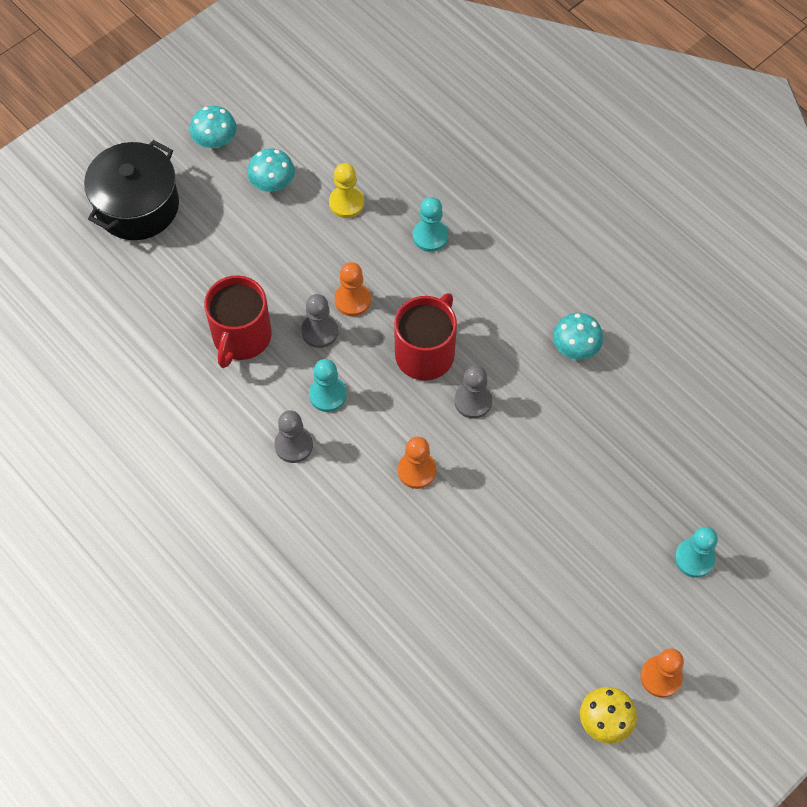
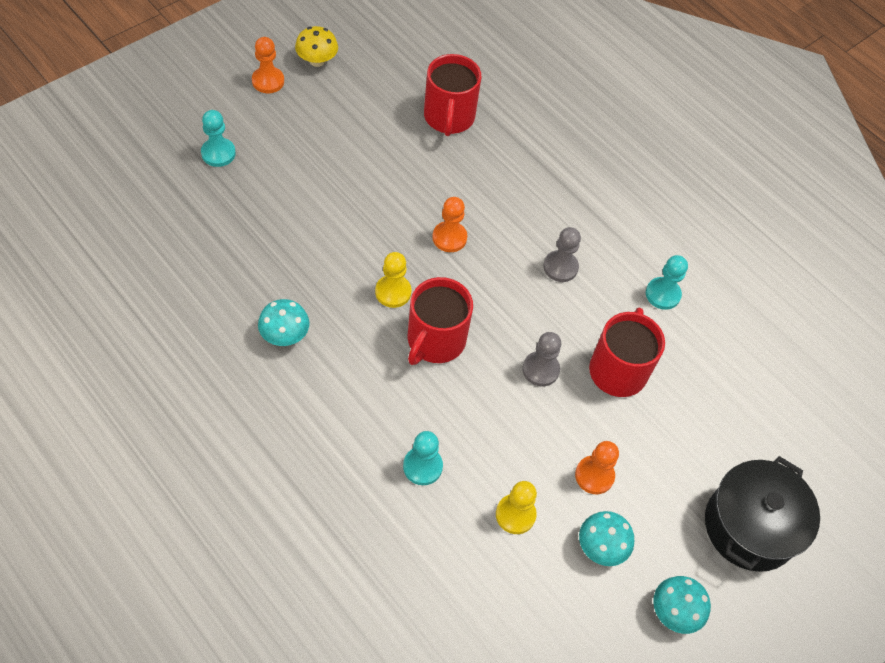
camera: 175 degrees right, 5 degrees down
turquoise pawn [309,359,347,412] -> turquoise pawn moved to [646,255,688,310]
orange pawn [335,262,371,316] -> orange pawn moved to [575,441,619,494]
grey pawn [454,365,492,419] -> yellow pawn [375,252,412,308]
none -> red mug [424,54,481,136]

